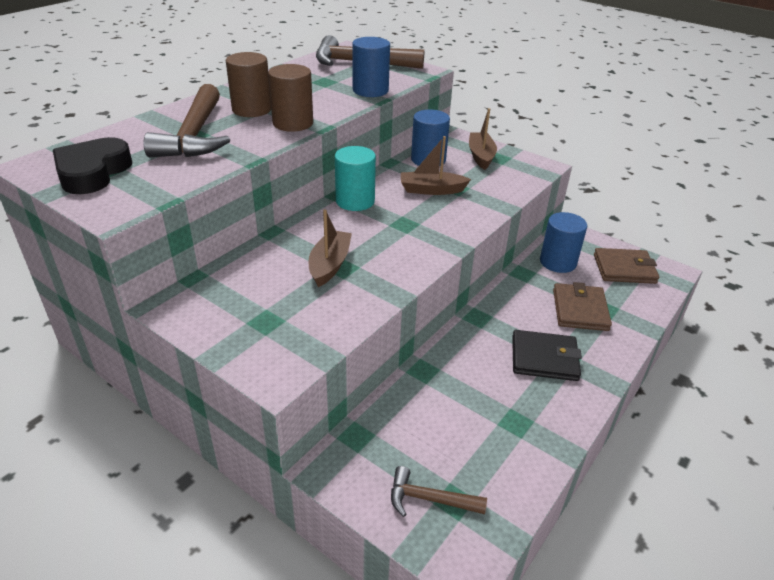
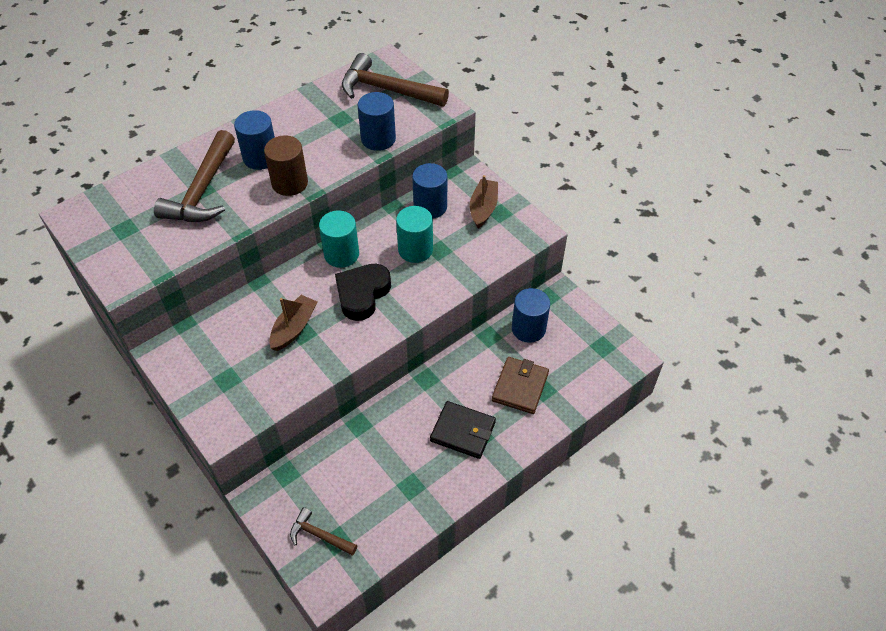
camera: 15 degrees right, 15 degrees up
black heart [53,137,132,194] -> black heart moved to [335,264,391,321]
brown cylinder [226,52,271,117] -> blue cylinder [234,110,275,170]
brown boat [401,136,471,195] -> turquoise cylinder [396,206,433,263]
brown wallet [594,248,659,284] -> none

